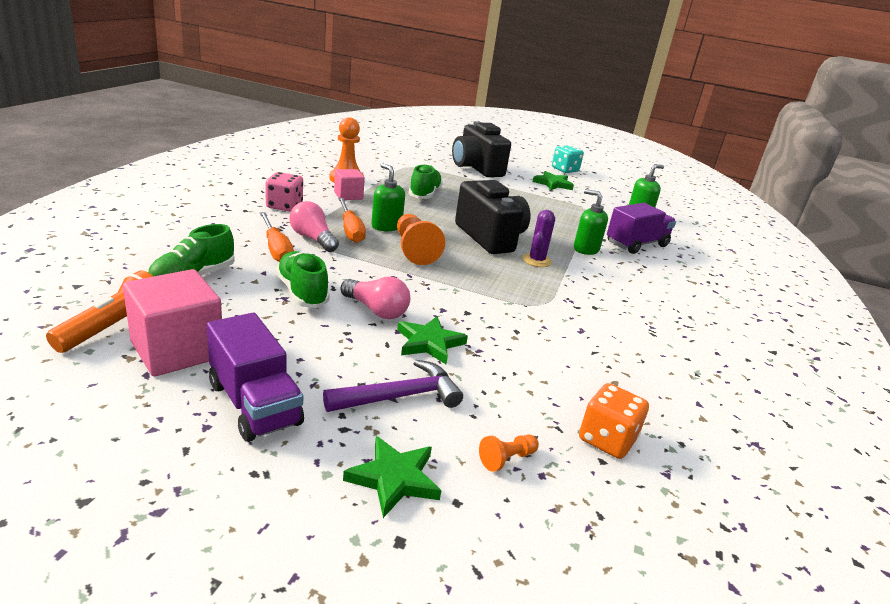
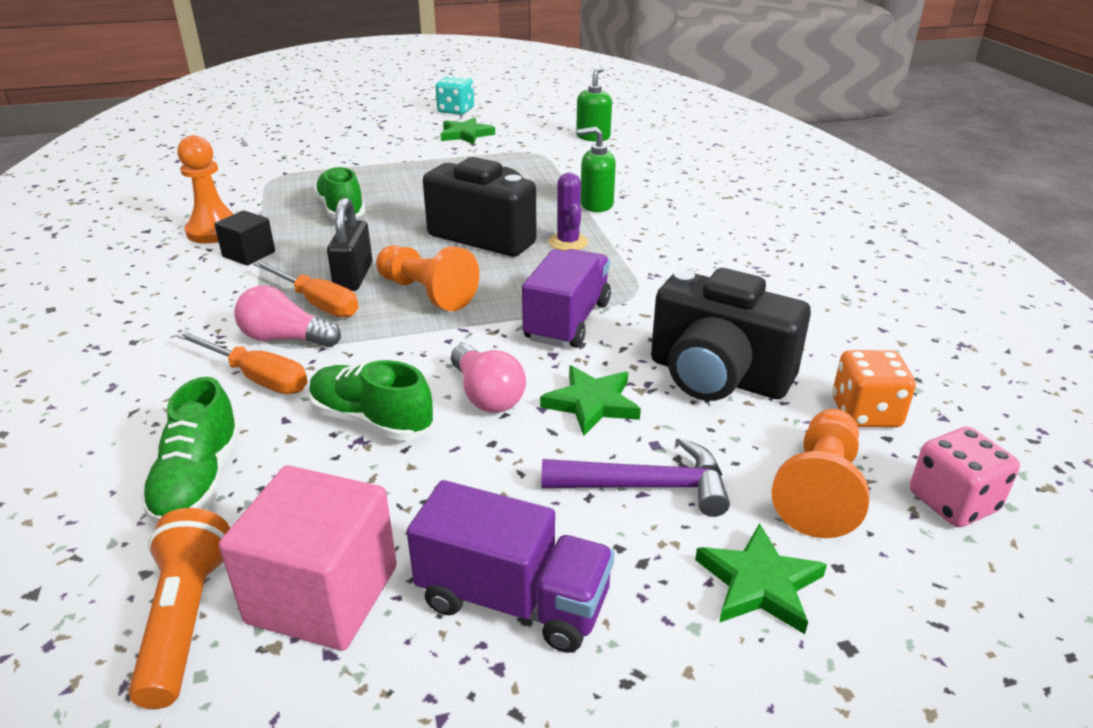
camera: 30 degrees left, 5 degrees up
pink dice [265,172,303,212] -> pink dice moved to [910,427,1020,527]
purple hammer [323,360,463,412] -> purple hammer turned 60 degrees clockwise [542,439,730,517]
pink cube [334,169,365,200] -> black cube [214,210,275,266]
pink light bulb [341,277,410,319] -> pink light bulb turned 60 degrees clockwise [451,344,526,413]
green soap dispenser [371,163,405,231] -> black padlock [327,198,372,291]
black camera [452,121,511,177] -> black camera moved to [651,268,811,401]
orange pawn [479,434,539,472] -> orange pawn [771,409,869,538], size x2.01
purple truck [607,203,676,254] -> purple truck moved to [522,249,611,348]

